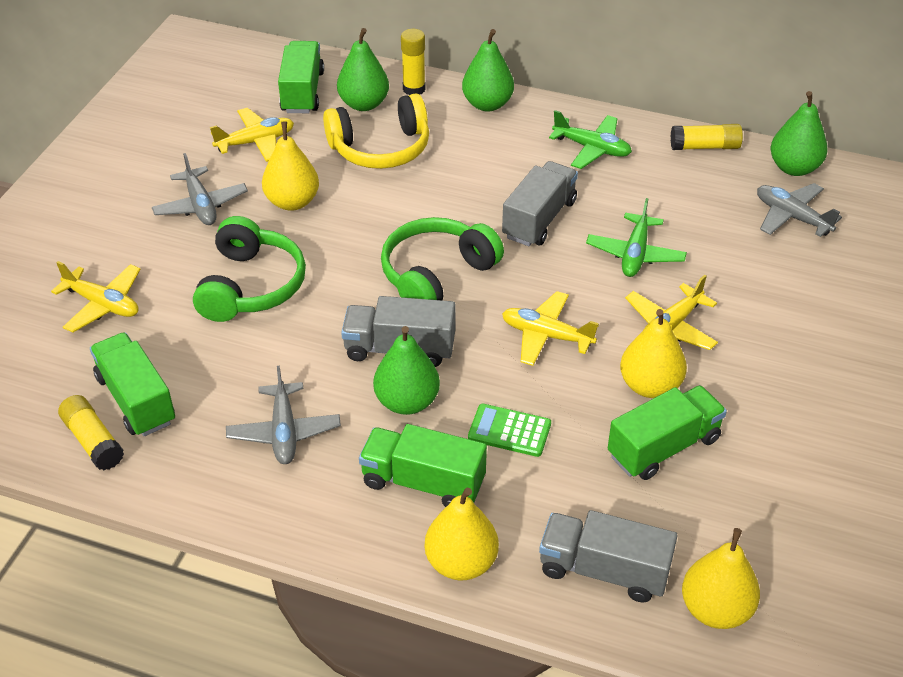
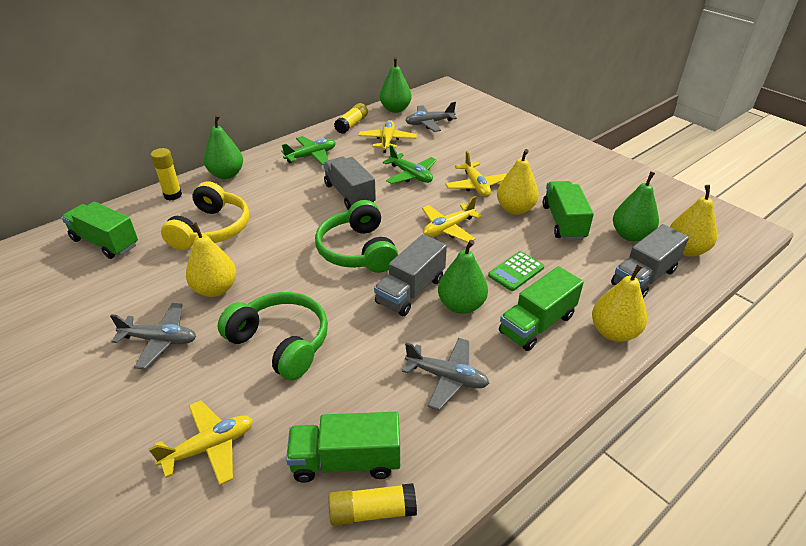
camera: 60 degrees left, 5 degrees down
yellow plane [210,108,294,162] -> yellow plane moved to [358,120,417,153]
green pear [337,28,389,111] -> green pear moved to [613,171,659,242]

